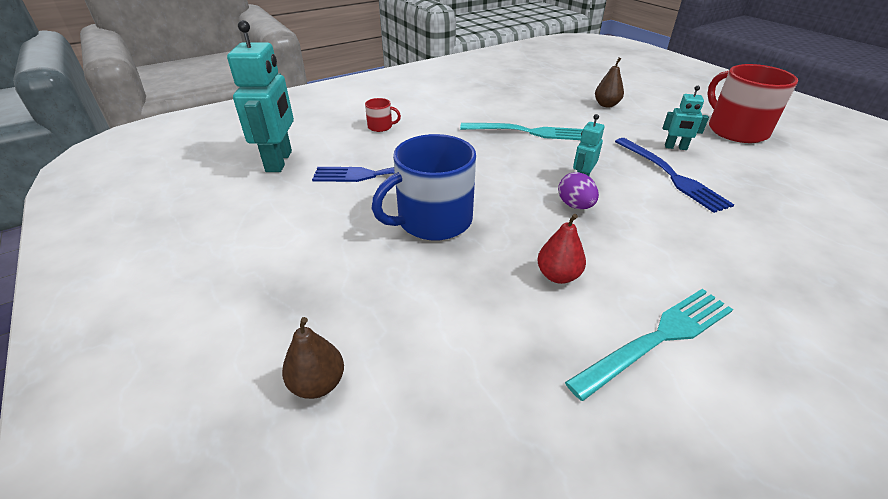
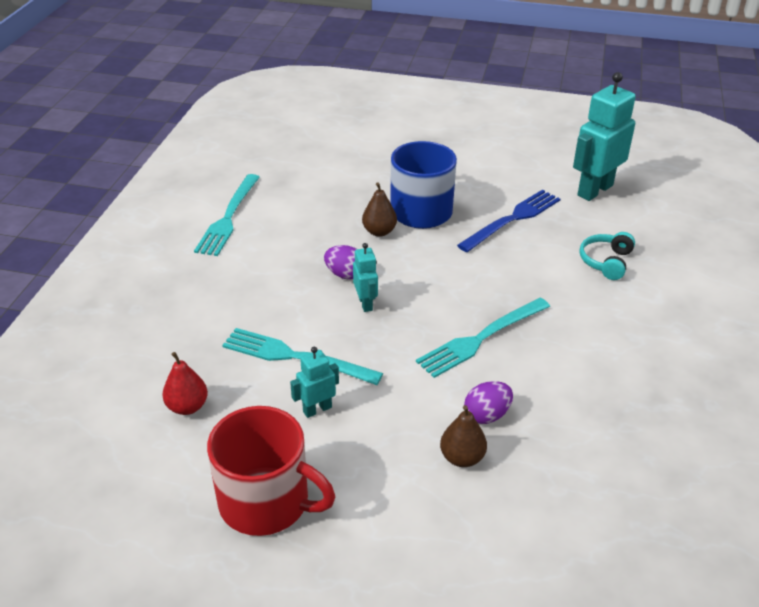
camera: 135 degrees right, 0 degrees up
turquoise robot [227,20,294,172] -> turquoise robot turned 90 degrees clockwise [573,72,636,201]
brown pear [282,317,344,399] -> brown pear moved to [362,182,397,237]
red mug [365,98,401,132] -> turquoise headphones [579,232,635,280]
red pear [537,214,586,284] -> red pear moved to [162,352,208,415]
blue fork [615,138,734,213] -> turquoise fork [222,328,383,385]
none -> purple egg [464,381,513,424]

